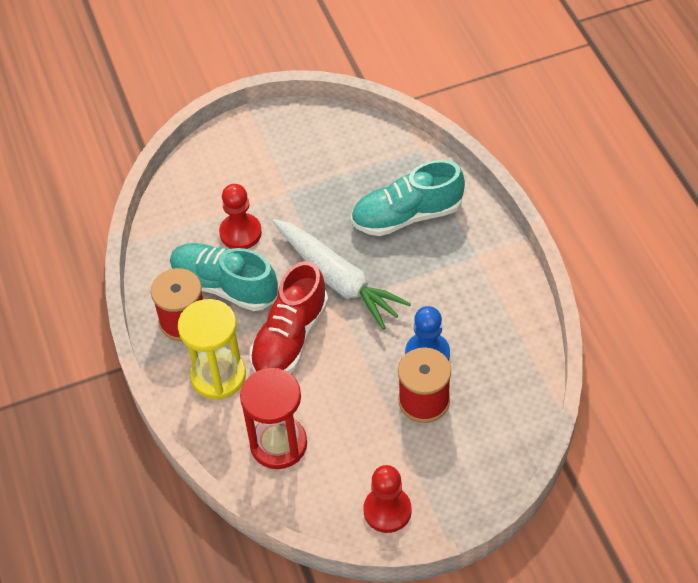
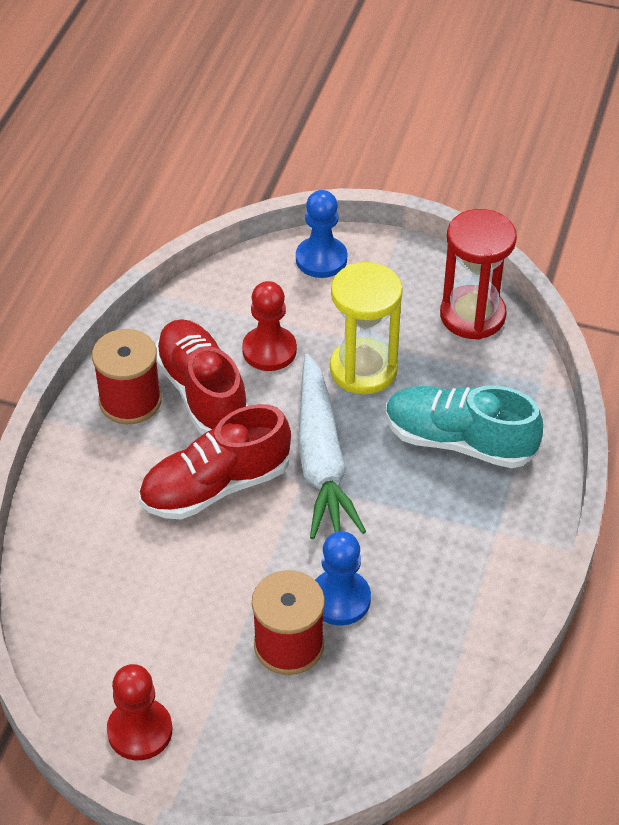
camera: 35 degrees right, 5 degrees down
turquoise shoe [170,243,278,311] -> red shoe [156,319,248,434]
yellow hourglass [178,299,246,400] -> yellow hourglass moved to [330,262,403,394]
red hourglass [240,368,307,469] -> red hourglass moved to [440,209,517,340]
none -> blue pawn [296,190,347,278]

